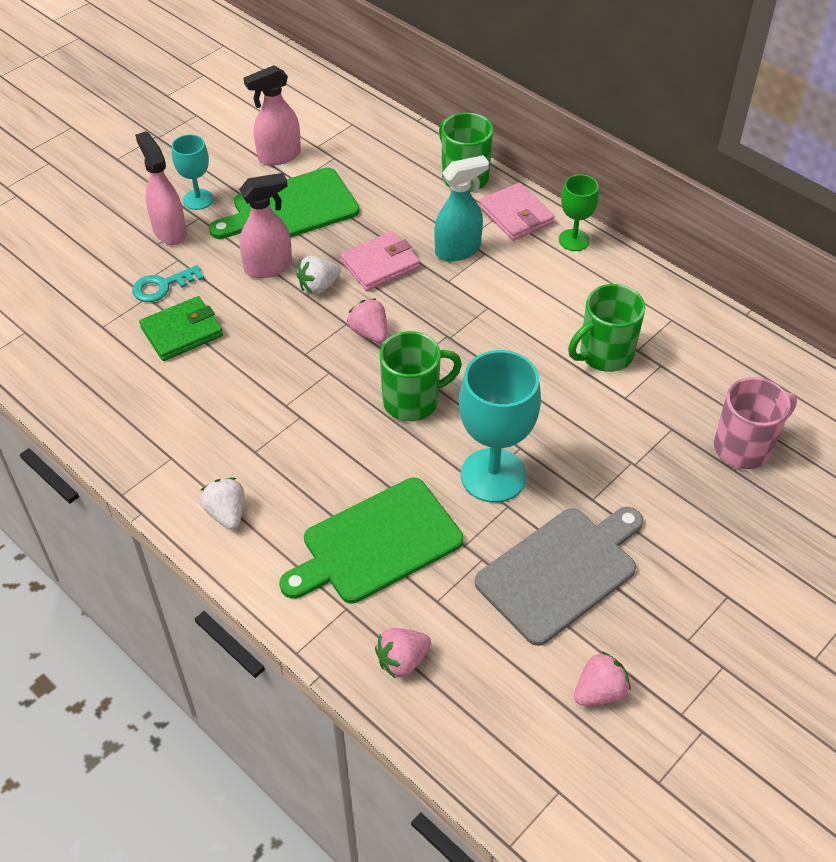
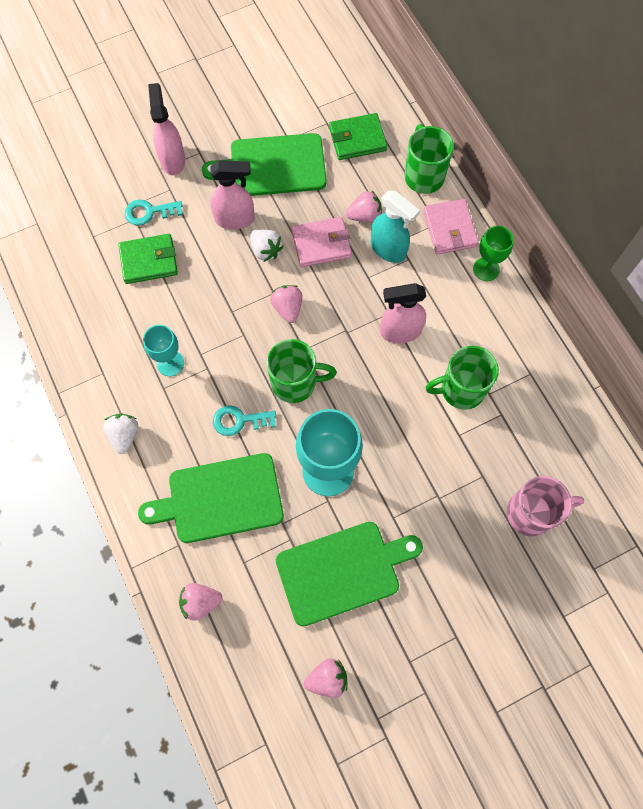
camera: 20 degrees right, 20 degrees up
turquoise goblet [172,134,213,210] -> turquoise goblet moved to [143,325,184,376]
pink spray bottle [244,65,301,166] -> pink spray bottle moved to [380,283,426,343]
white strawberry [296,256,341,294] -> white strawberry turned 120 degrees counterclockwise [250,229,284,262]
turquoise spray bottle [434,155,489,261] -> turquoise spray bottle turned 45 degrees clockwise [371,191,420,263]
grey cutting board [475,507,643,646] -> green cutting board [276,522,423,627]
none -> turquoise key [213,405,276,436]
none -> green wallet [329,113,387,160]
none -> pink strawberry [346,190,382,223]

